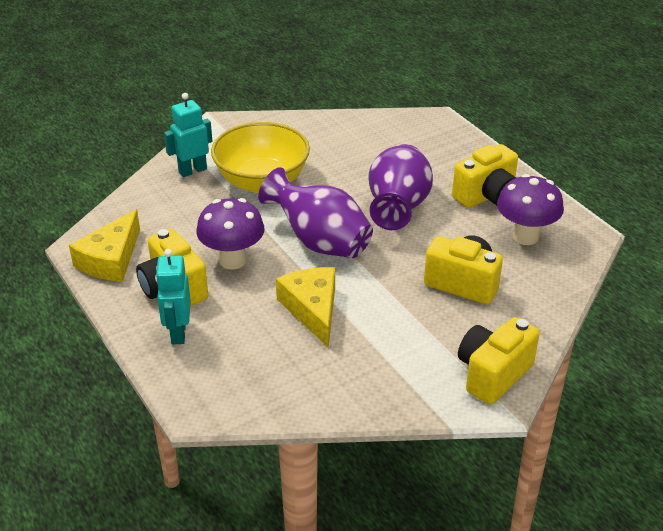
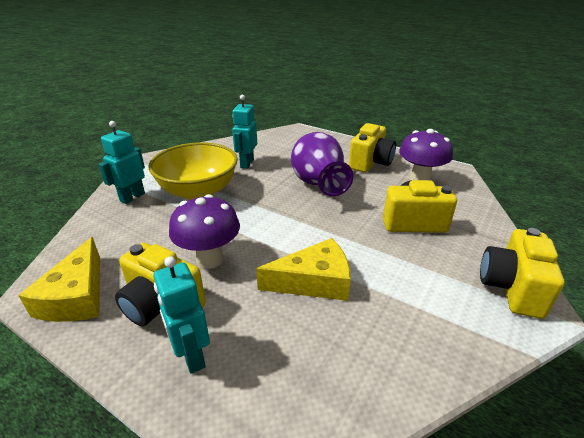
camera: 25 degrees left, 5 degrees down
purple vase [258,167,373,258] -> none
yellow cheese [276,267,335,348] -> yellow cheese turned 120 degrees clockwise [256,238,351,301]
none -> turquoise robot [232,95,257,169]

